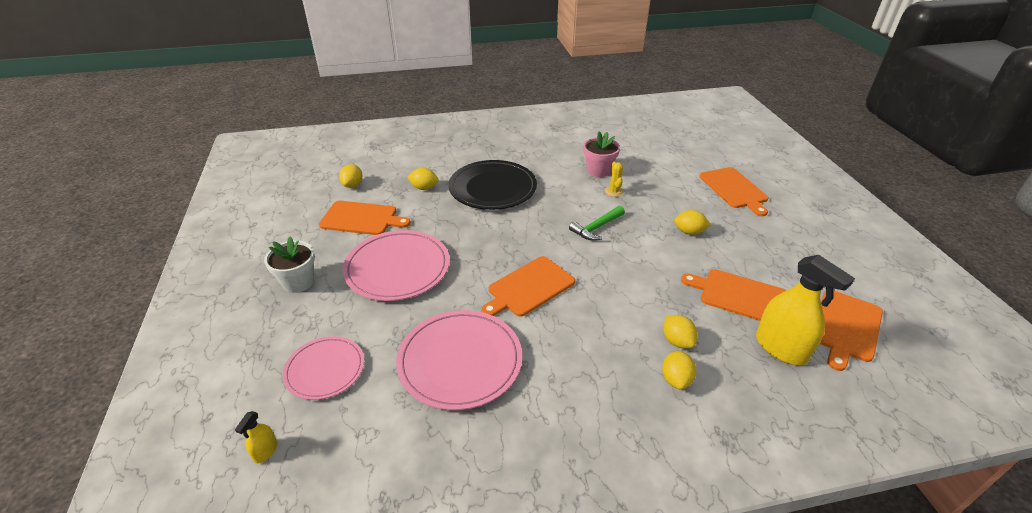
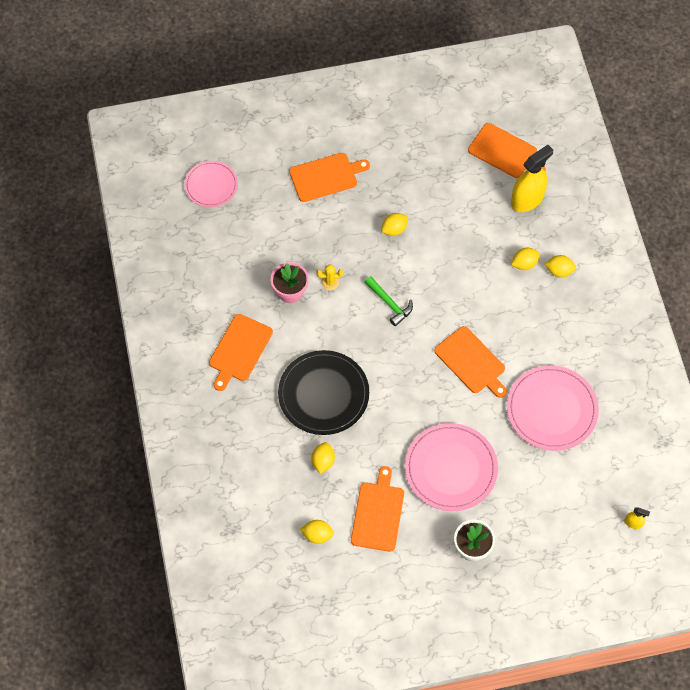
camera: 90 degrees left, 25 degrees up
pink plate [283,336,364,400] -> pink plate moved to [185,161,238,207]
yellow lemon [674,210,711,235] -> yellow lemon turned 45 degrees clockwise [381,213,408,236]
orange cutting board [681,269,787,321] -> orange cutting board moved to [209,314,273,391]

